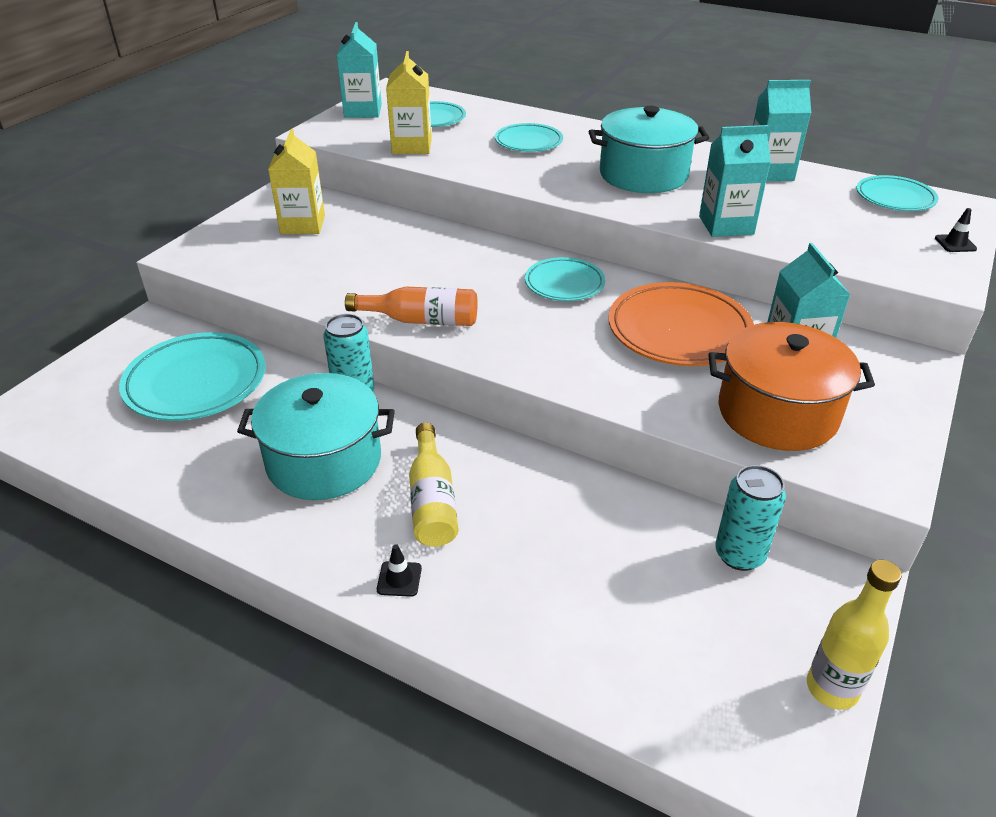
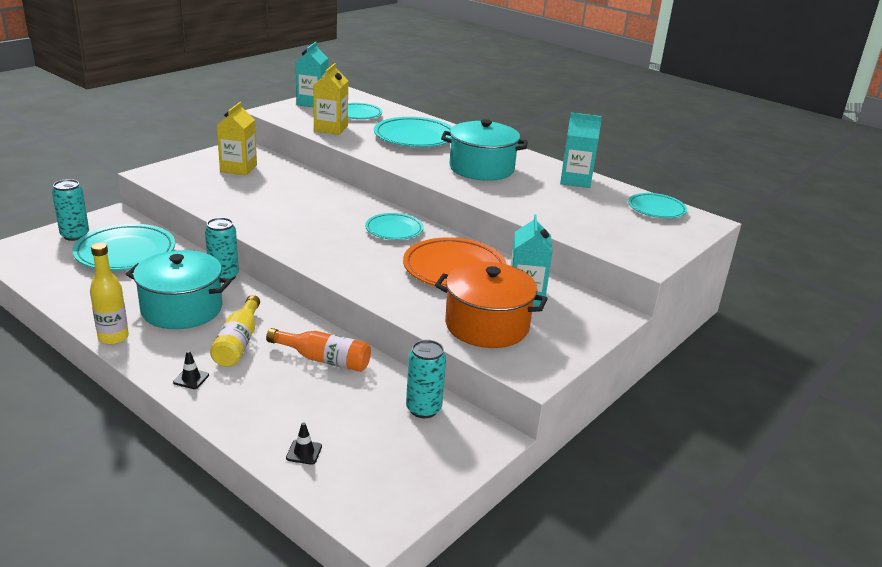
camera: 10 degrees right, 10 degrees down
orange bottle [345,287,477,326] -> orange bottle moved to [266,328,371,372]
turquoise plate [495,123,563,152] -> turquoise plate [374,117,452,147], size x1.65
turquoise carton [699,125,771,237] -> none
yellow bottle [807,560,902,710] -> yellow bottle moved to [90,242,129,345]
black traffic cone [935,208,977,252] -> black traffic cone moved to [286,422,322,465]
none -> turquoise can [52,179,89,241]

